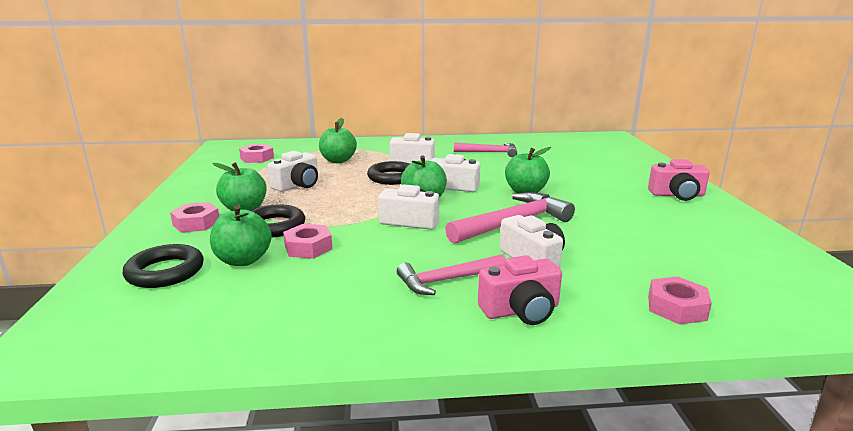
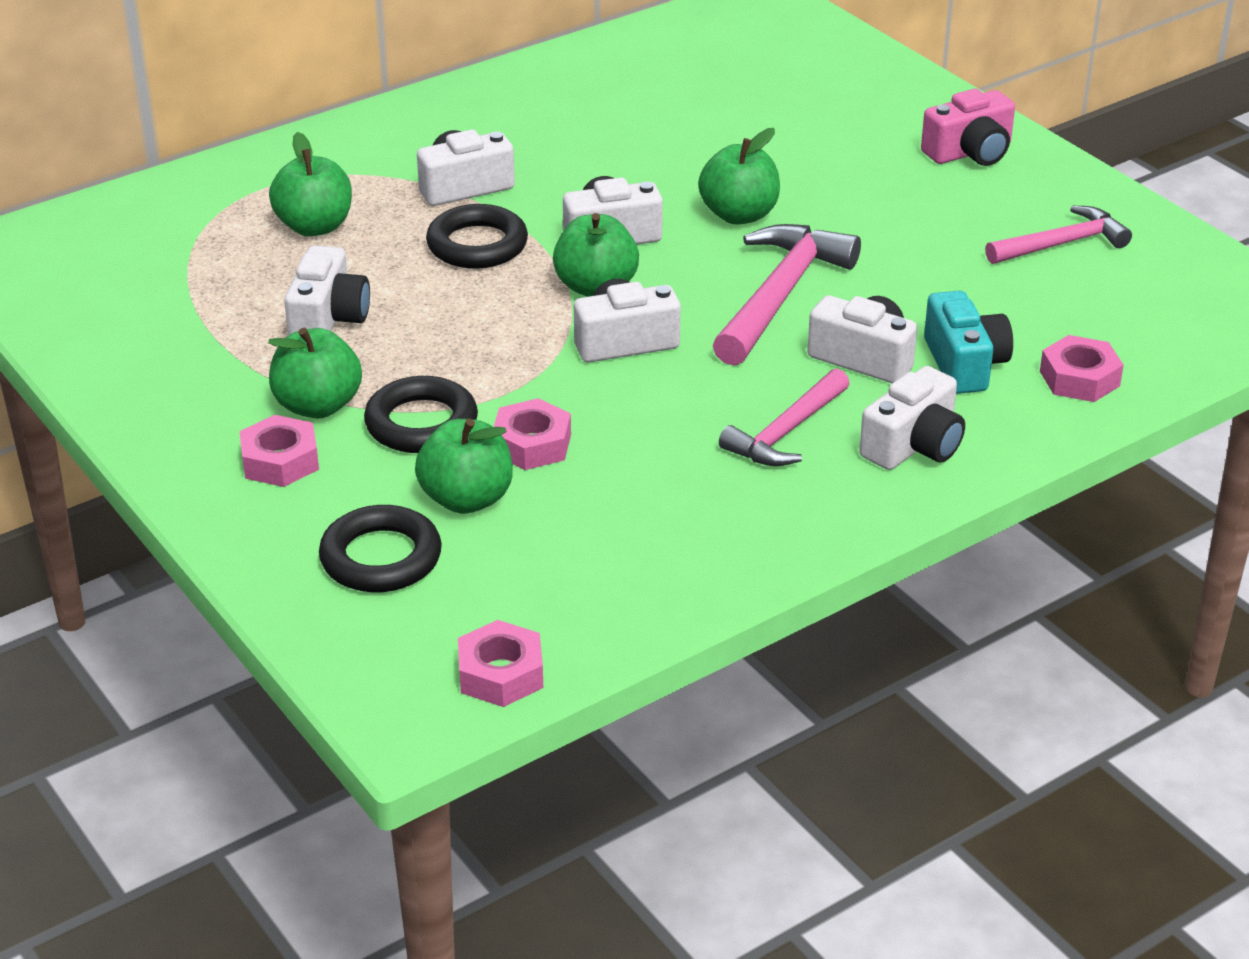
camera: 30 degrees left, 15 degrees up
pink nut [239,144,274,163] -> pink nut moved to [458,620,543,707]
pink hammer [454,142,517,157] -> pink hammer moved to [985,206,1132,264]
pink camera [478,255,562,325] -> white camera [859,366,965,470]
none -> turquoise camera [924,290,1013,394]

